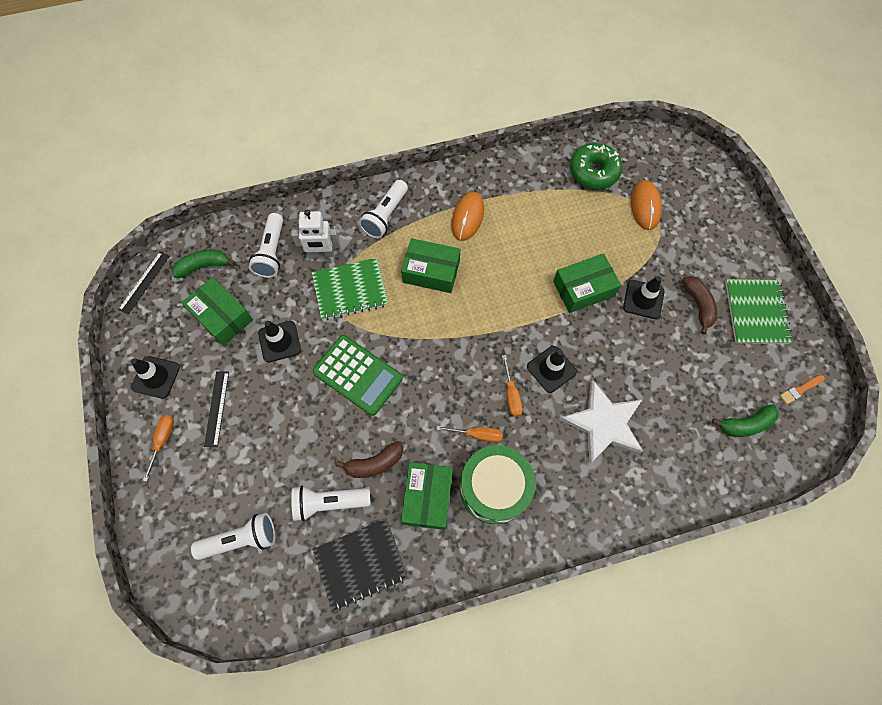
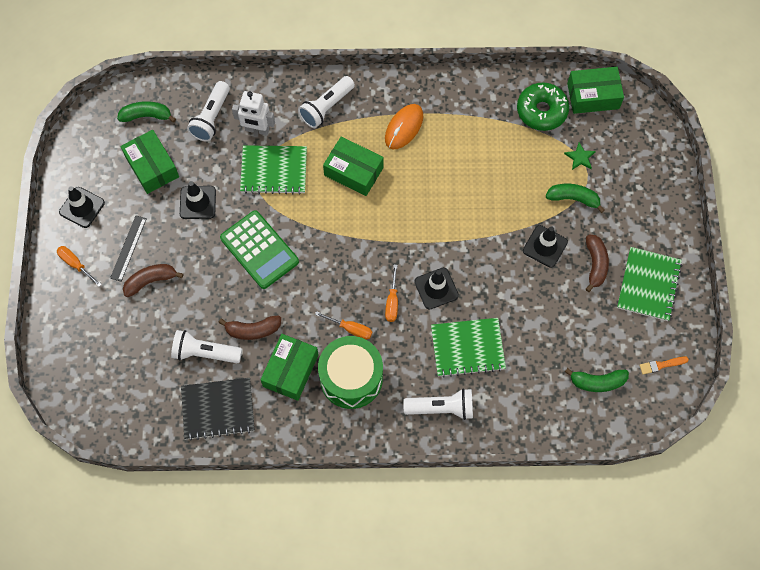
camera: 15 degrees right, 0 degrees up
black ruler [118,252,170,315] -> none
orange screwdriver [143,415,174,481] -> orange screwdriver turned 75 degrees counterclockwise [57,246,102,287]
white flashlight [191,513,275,560] -> white flashlight moved to [403,388,473,420]
green box [553,253,621,313] -> green box moved to [567,67,624,114]
white star [560,380,643,464] -> green notebook [431,318,506,377]
orange mouse [631,180,662,230] -> green star [564,142,596,170]
none -> brown banana [123,264,183,297]
none -> green banana [546,184,605,213]

